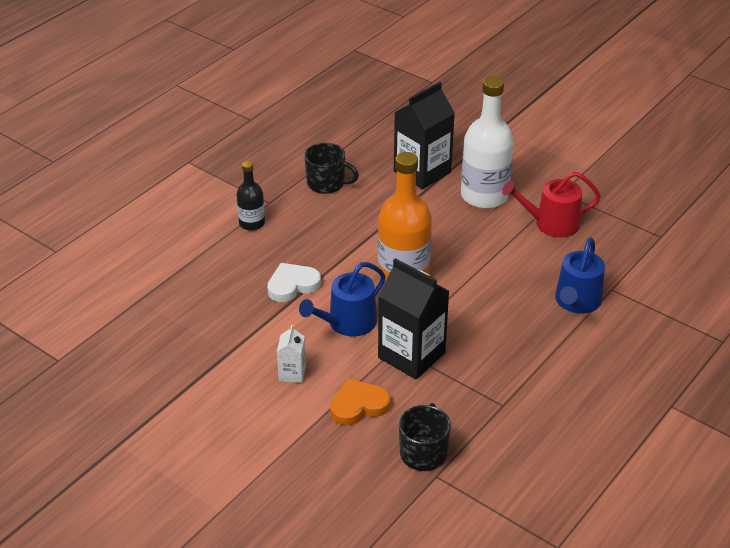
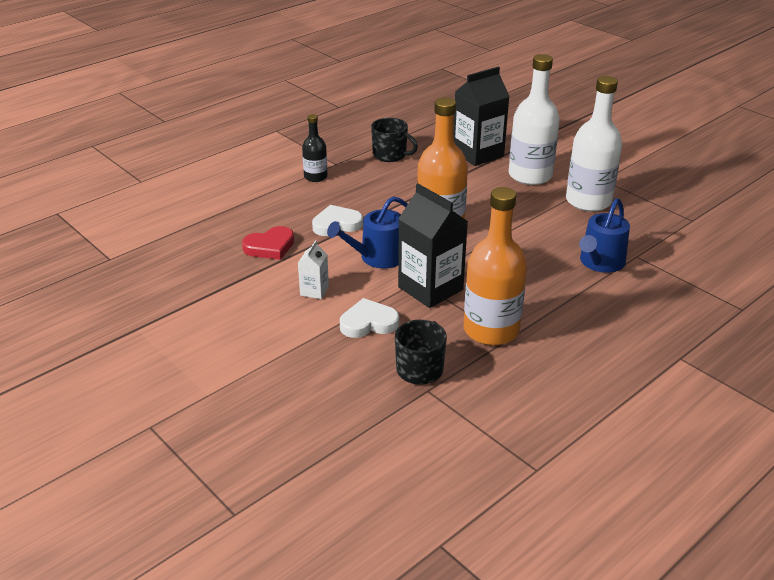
camera: 10 degrees right, 5 degrees down
orange heart [330,379,390,425] -> white heart [340,298,399,338]
red watering can [502,172,601,237] -> white bottle [566,76,622,212]
none -> red heart [242,226,294,260]
none -> orange bottle [464,187,527,345]

